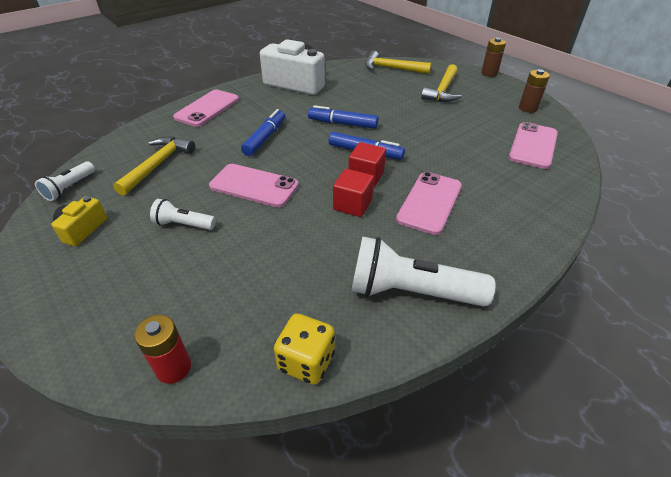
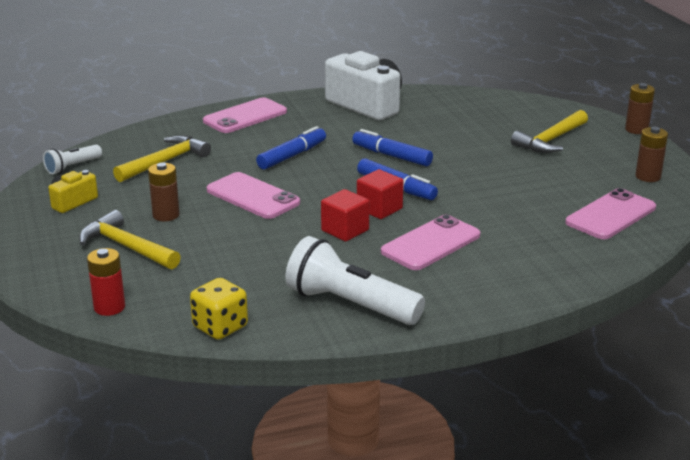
camera: 20 degrees right, 15 degrees down
white flashlight [150,199,216,230] -> brown battery [148,162,180,221]
yellow hammer [365,51,431,74] -> yellow hammer moved to [79,210,181,269]

